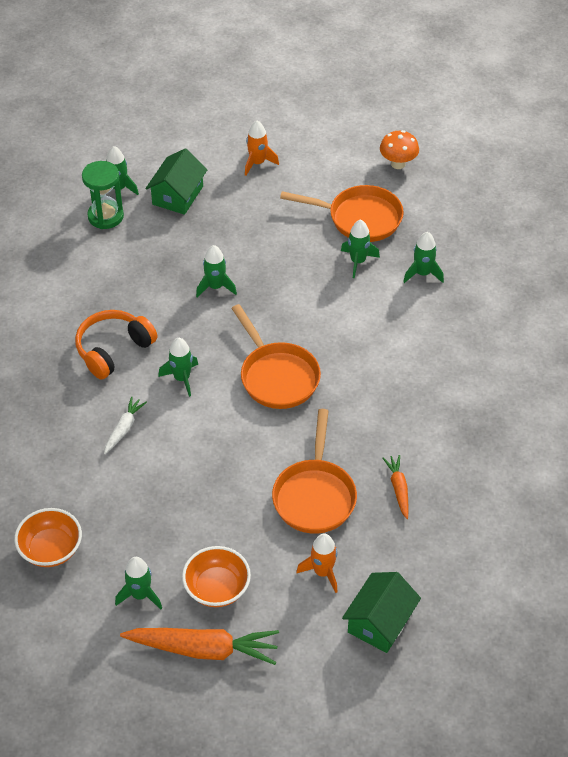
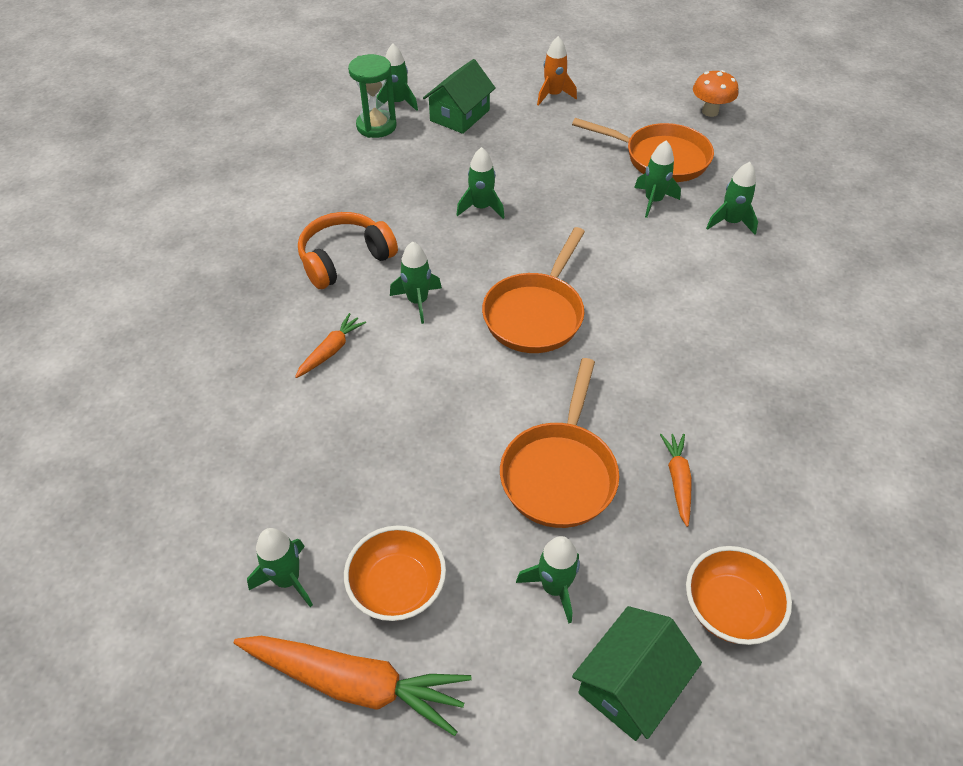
camera: 10 degrees right, 0 degrees up
orange bowl [14,508,82,567] -> orange bowl moved to [686,546,792,645]
white carrot [104,397,147,454] -> orange carrot [295,313,366,378]
orange pan [231,304,321,409] -> orange pan turned 45 degrees clockwise [482,227,585,353]
orange rocket [296,534,338,593] -> green rocket [516,536,580,624]

